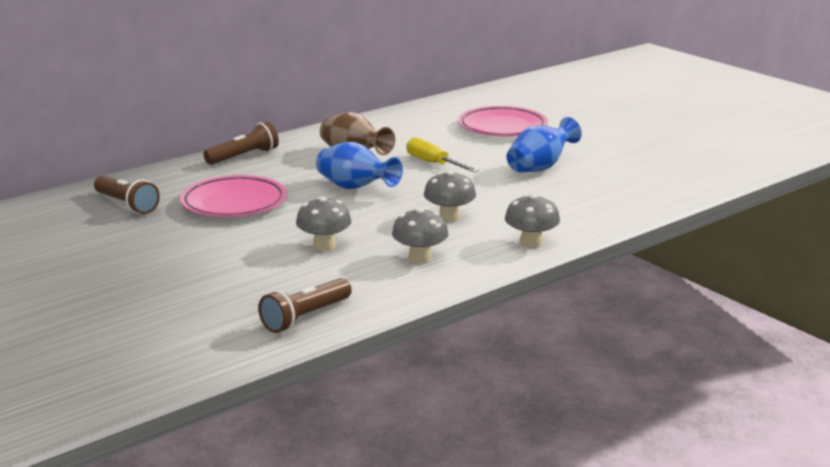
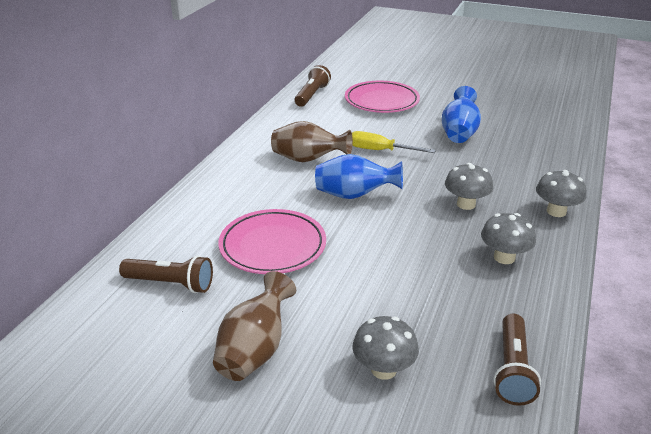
camera: 30 degrees left, 10 degrees up
brown flashlight [203,121,279,165] -> brown flashlight moved to [295,65,331,107]
grey mushroom [296,197,351,251] -> grey mushroom moved to [352,316,419,380]
none -> brown vase [213,271,296,381]

